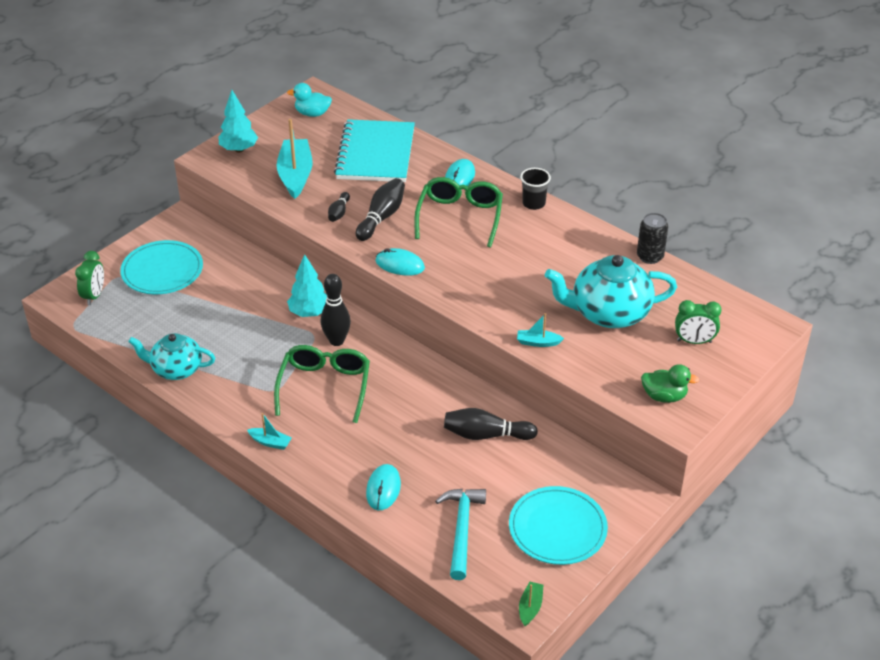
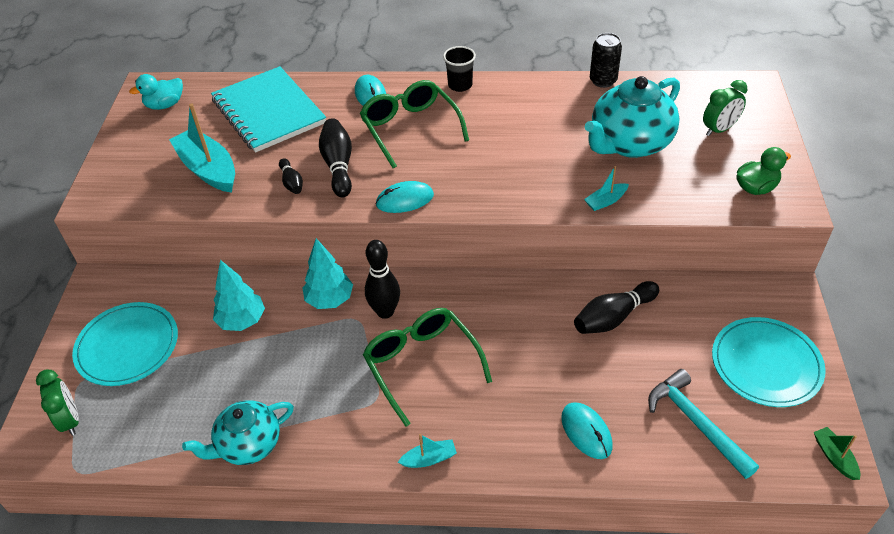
camera: 35 degrees left, 5 degrees up
turquoise tree [219,90,258,153] -> turquoise tree moved to [213,260,265,331]

